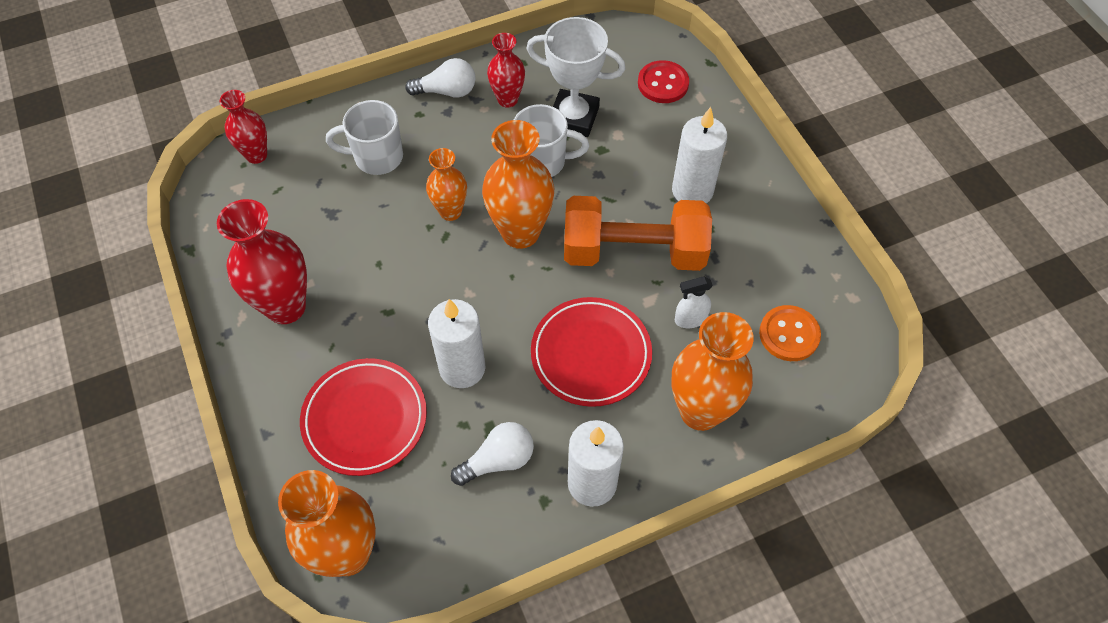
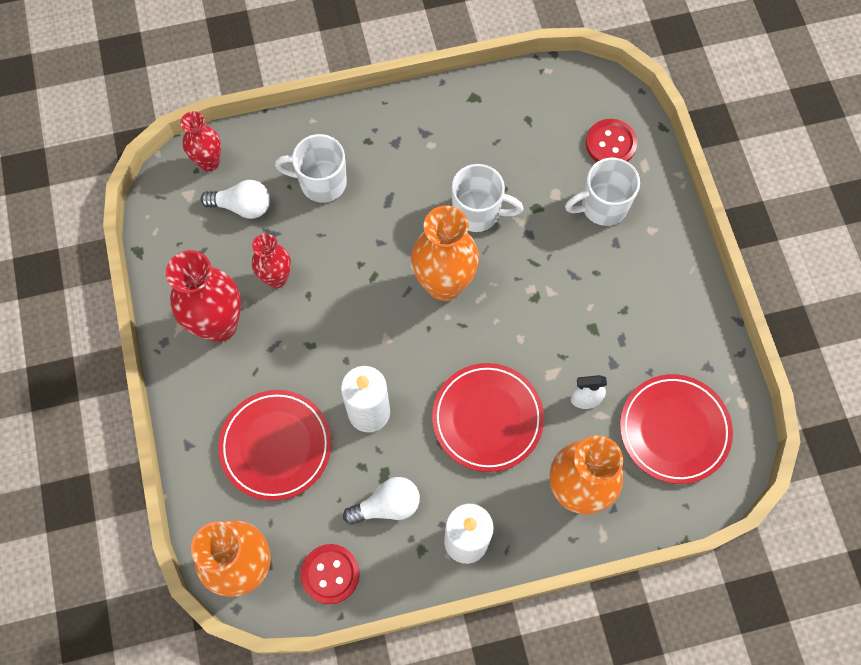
camera: 10 degrees right, 10 degrees up
white light bulb [405,58,476,98] -> white light bulb moved to [201,180,270,219]
orange vase [426,148,467,221] -> none
red vase [487,33,525,107] -> red vase moved to [252,234,291,288]
white trophy [526,17,625,137] -> none
orange dumbbell [564,196,712,271] -> none
white candle [672,107,727,203] -> none
orange button [759,305,821,361] -> red plate [620,374,733,484]
none -> red button [301,544,360,604]
none -> white mug [565,158,640,226]

